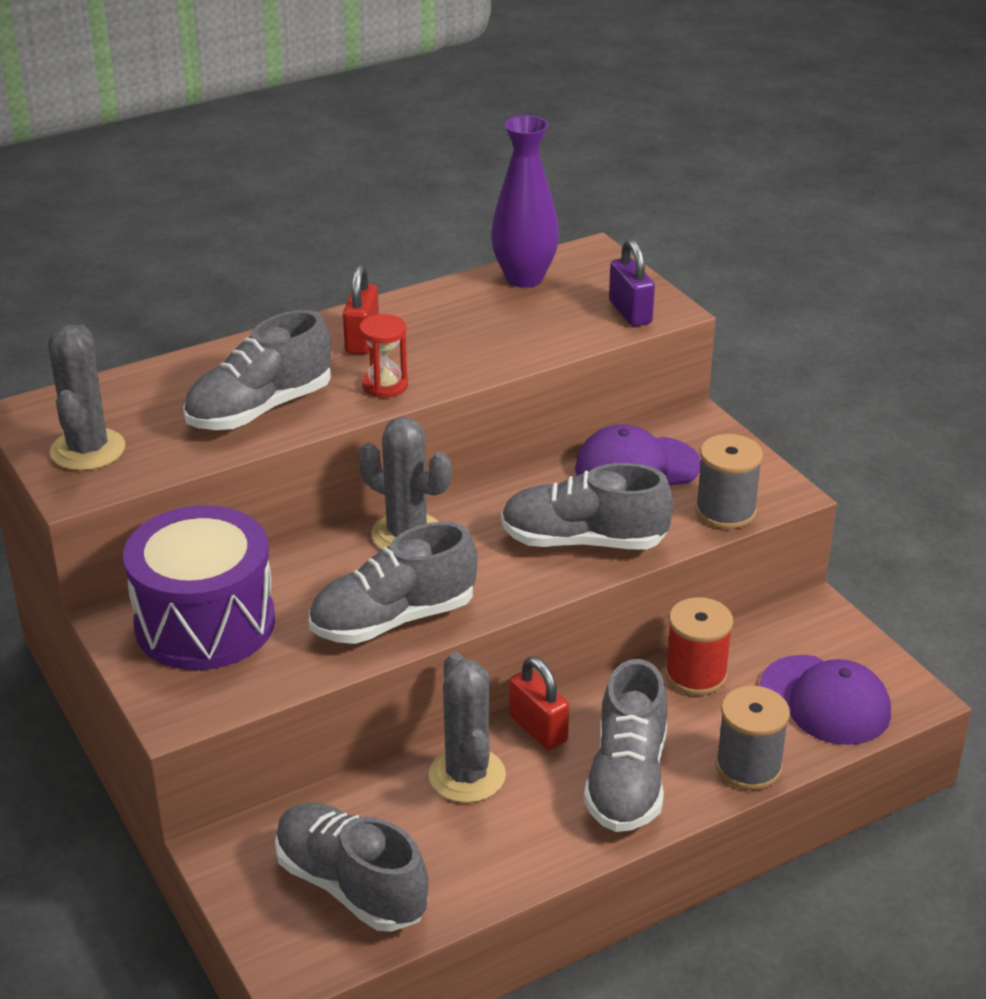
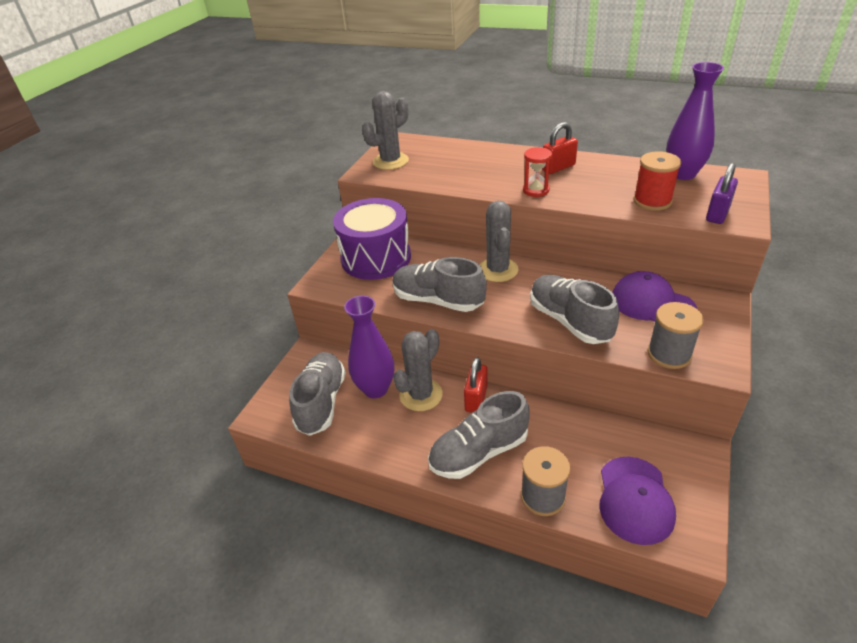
camera: 55 degrees right, 5 degrees up
grey shoe [183,310,331,430] -> none
red spool [665,597,733,695] -> red spool moved to [633,151,681,211]
none -> purple vase [344,295,394,398]

